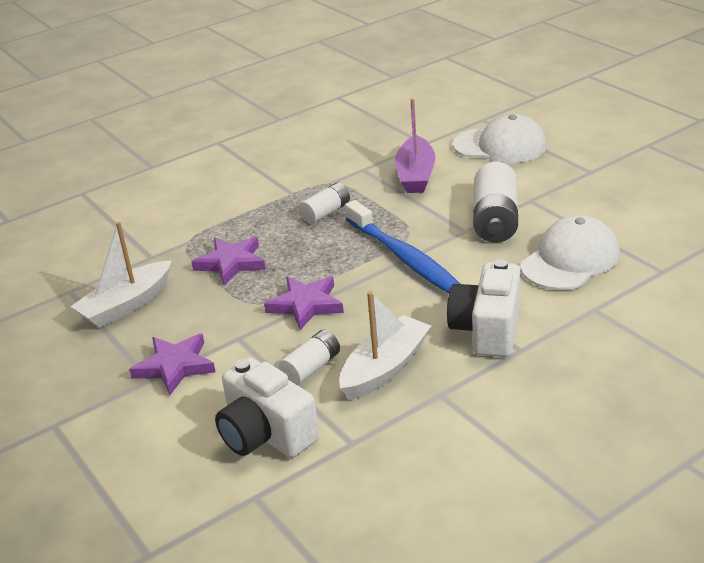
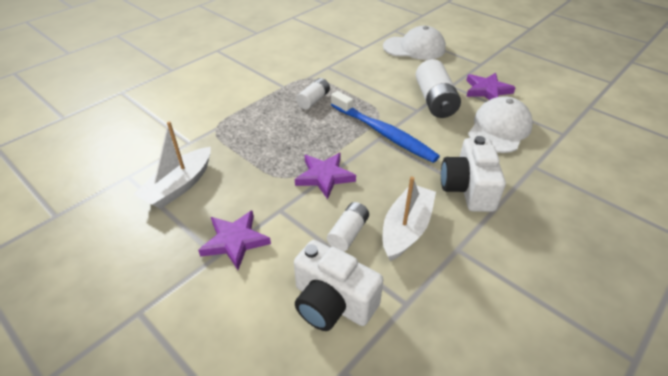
camera: 15 degrees left, 10 degrees up
purple star [191,237,266,285] -> purple star moved to [466,73,516,100]
purple boat [395,99,436,193] -> none

